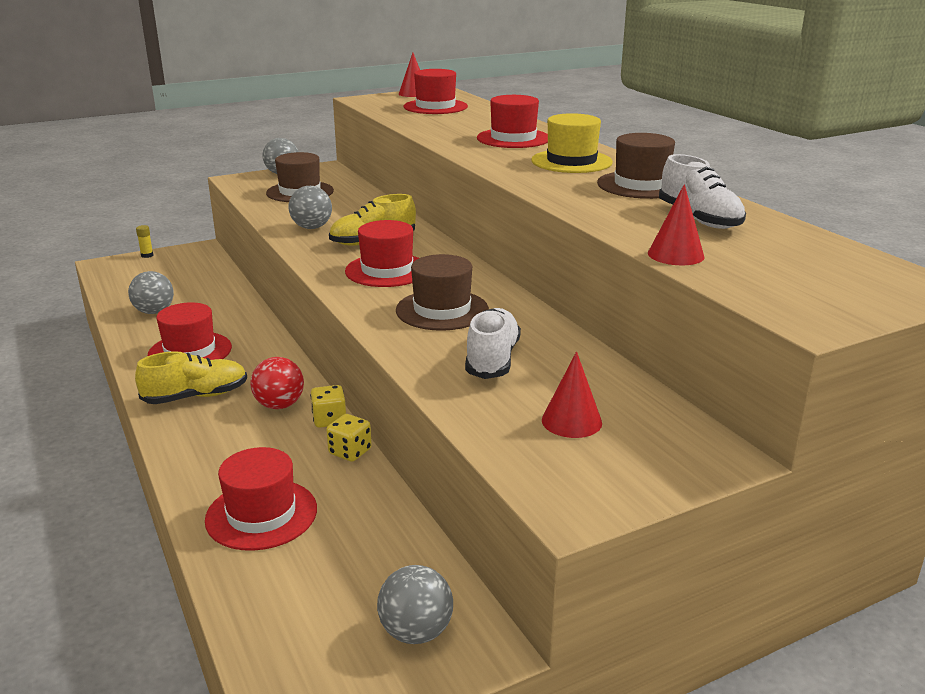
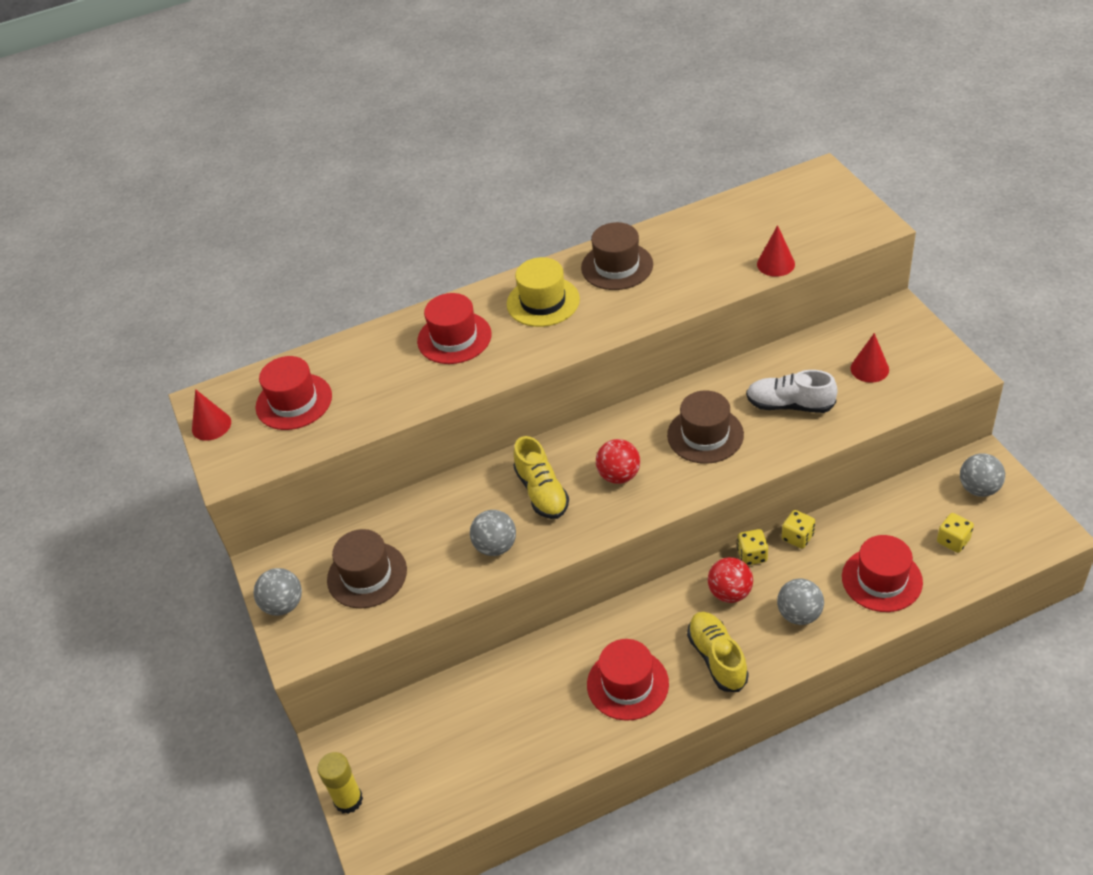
camera: 80 degrees left, 20 degrees up
grey ball [128,271,174,314] -> grey ball moved to [777,579,824,625]
yellow glue stick [136,225,153,258] -> yellow glue stick [317,752,363,814], size x1.82
red hat [345,220,419,287] -> red ball [596,439,640,484]
white shoe [659,154,746,229] -> none
none -> yellow dice [937,513,974,553]

